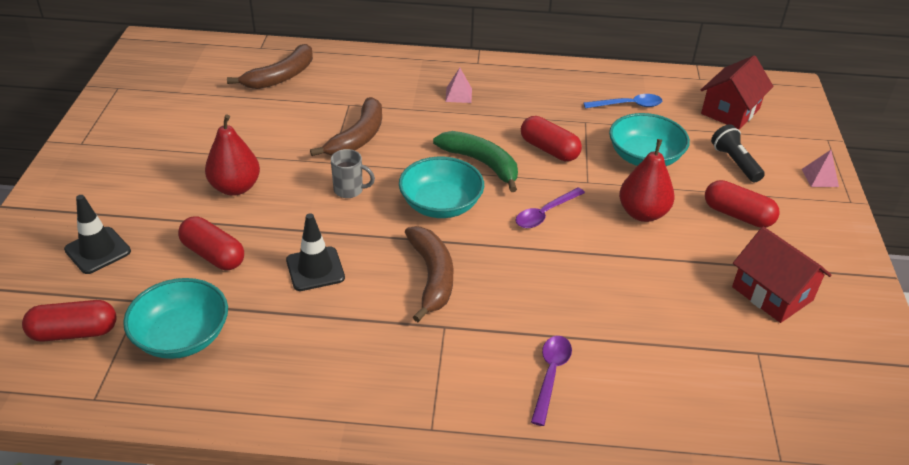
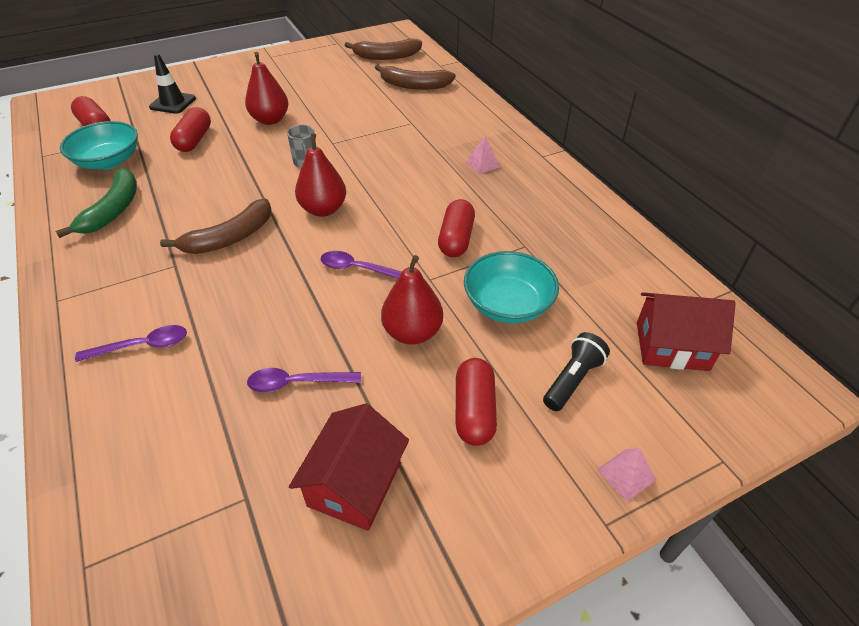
camera: 60 degrees right, 5 degrees up
black traffic cone [286,213,345,291] -> none
brown banana [310,97,382,156] -> brown banana moved to [344,39,422,60]
turquoise bowl [399,157,484,218] -> red pear [295,134,346,217]
green banana [433,131,518,192] -> green banana moved to [56,168,137,238]
blue spoon [583,94,662,109] -> none
none -> purple spoon [247,368,361,392]

